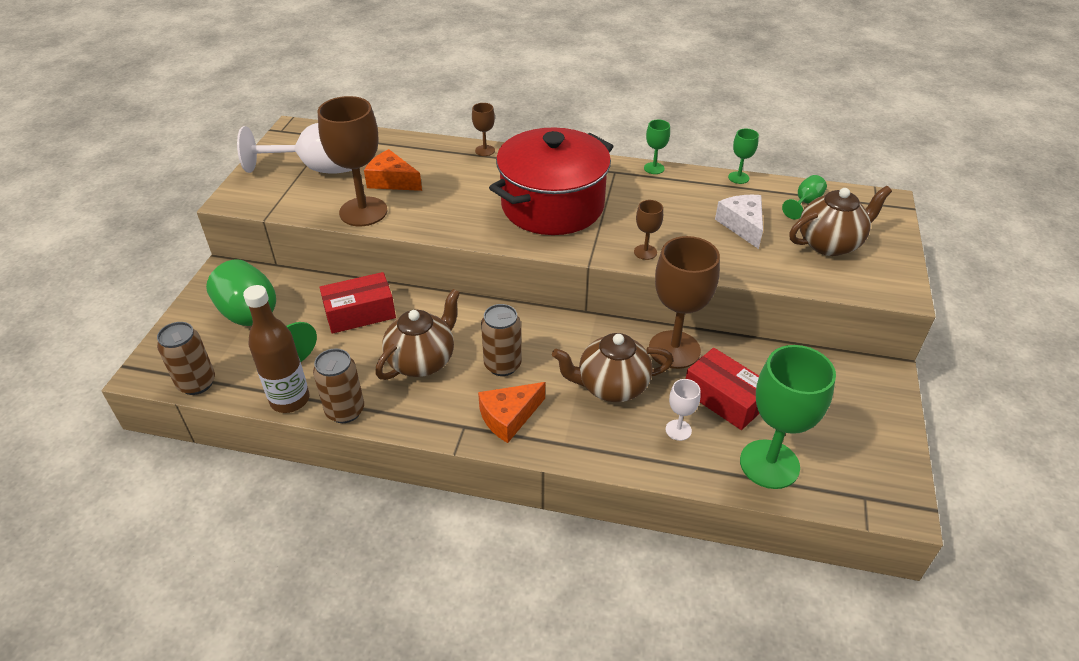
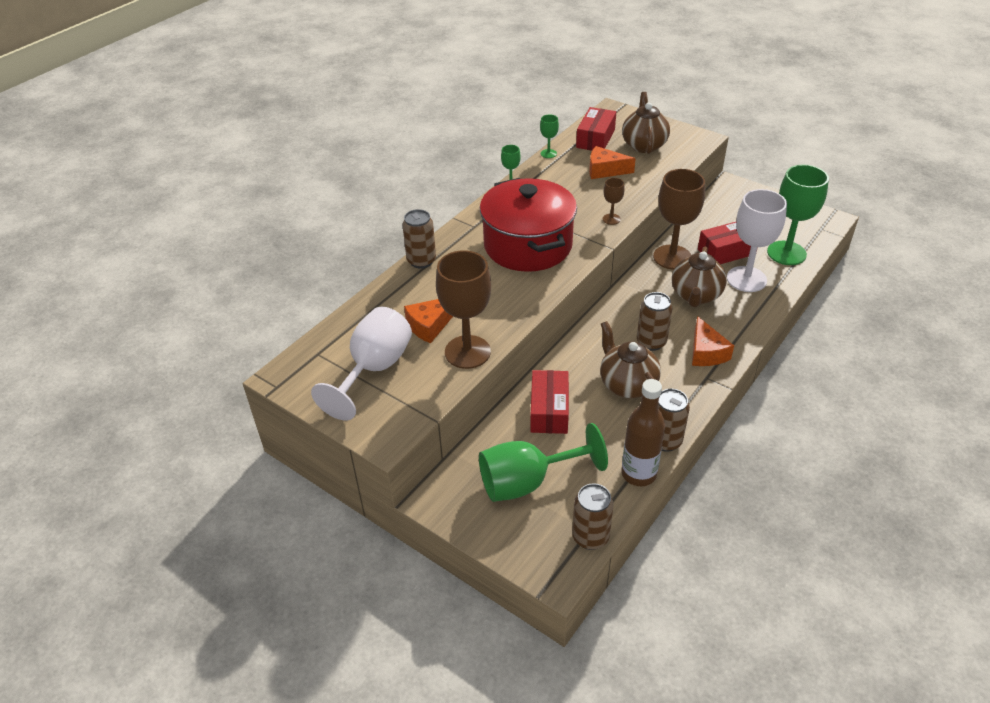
camera: 65 degrees left, 0 degrees up
brown goblet [472,103,495,156] -> brown can [402,209,436,268]
white goblet [666,379,700,441] -> white goblet [727,189,787,292], size x2.17
white cheese [715,195,763,249] -> orange cheese [589,146,636,179]
green goblet [782,175,827,219] -> red box [576,107,616,151]

